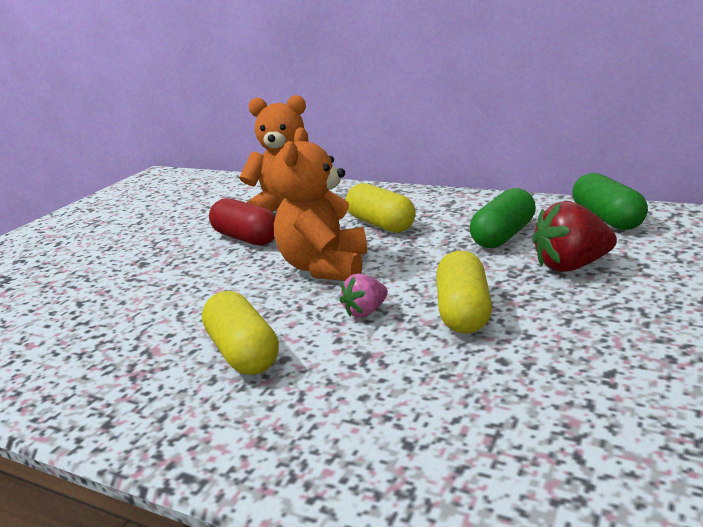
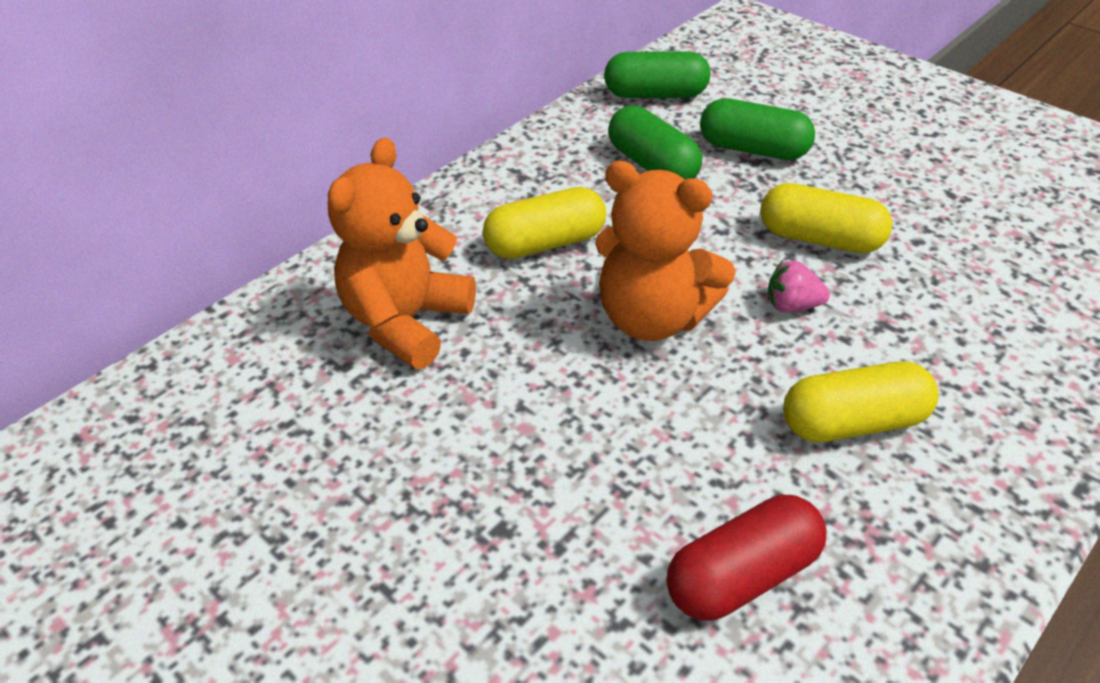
camera: 75 degrees left, 20 degrees up
red capsule [209,198,276,246] -> red capsule moved to [666,495,826,621]
pink strawberry [340,273,388,318] -> pink strawberry turned 120 degrees clockwise [767,261,830,312]
red strawberry [532,201,617,272] -> green capsule [700,98,815,160]

